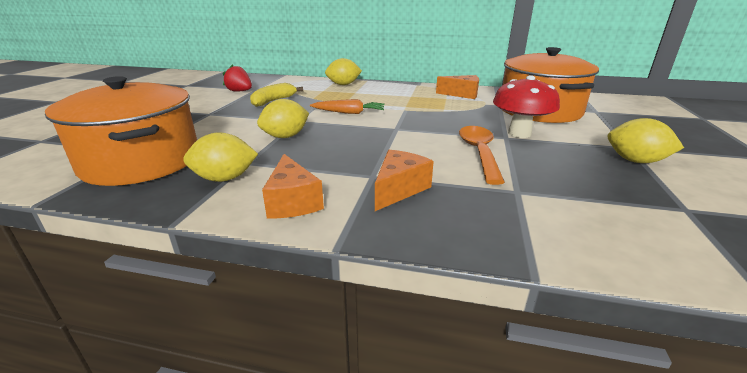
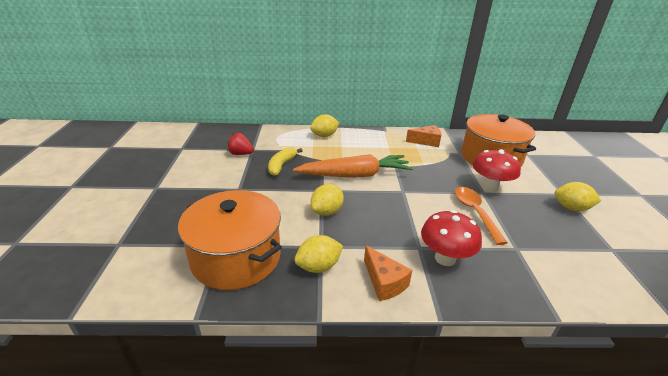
camera: 15 degrees left, 5 degrees up
orange carrot [310,99,384,114] -> orange carrot [293,154,413,178], size x1.93
orange cheese [375,150,434,211] -> red mushroom [421,210,482,266]

